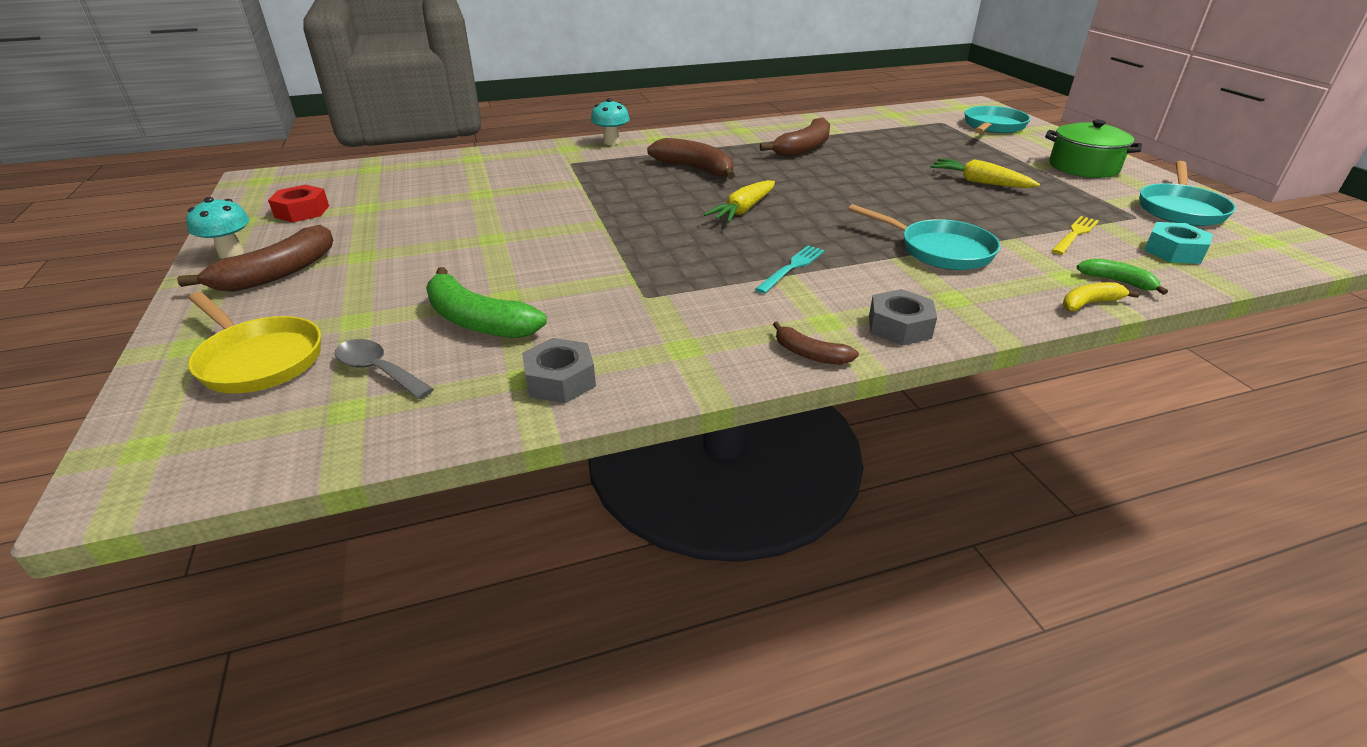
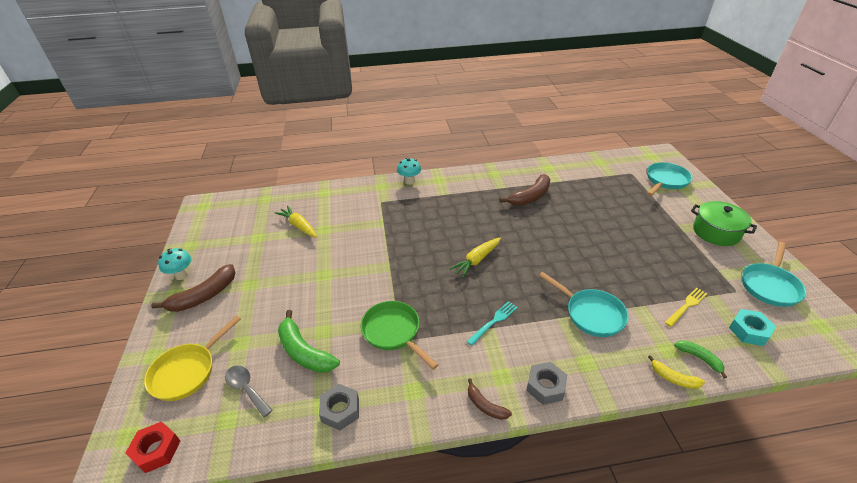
camera: 10 degrees right, 5 degrees up
yellow pan [188,292,321,393] -> yellow pan turned 75 degrees clockwise [144,315,241,401]
red nut [268,185,329,222] -> red nut moved to [125,421,180,473]
brown banana [647,138,735,179] -> none
yellow carrot [930,159,1040,188] -> yellow carrot moved to [274,206,317,238]
yellow banana [1063,282,1140,311] -> yellow banana turned 135 degrees counterclockwise [648,355,705,389]
none -> green pan [361,301,439,370]

